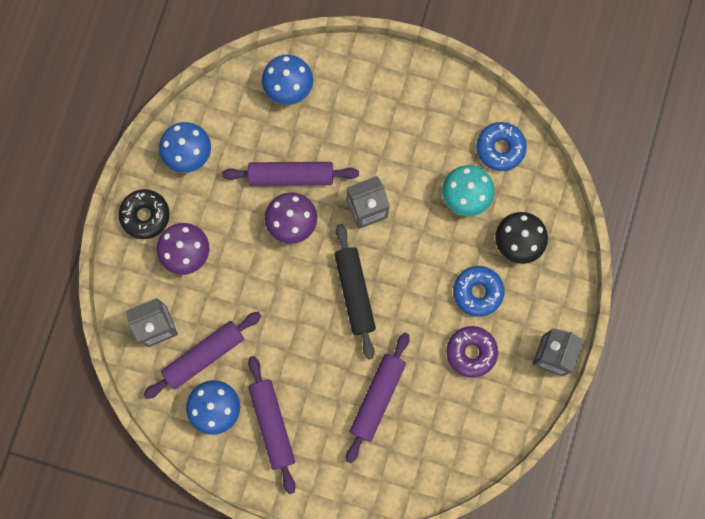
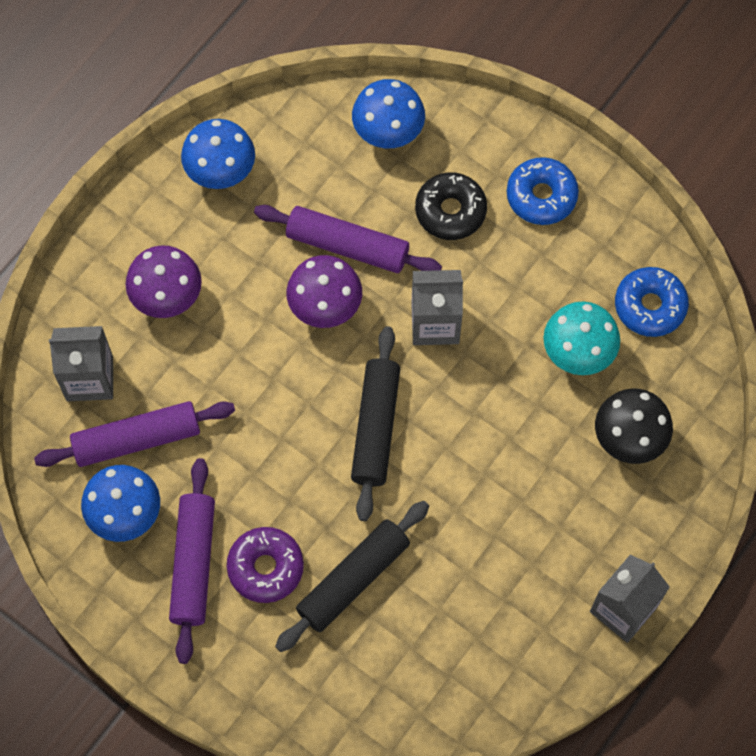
camera: 20 degrees right, 10 degrees down
black donut [119,189,170,239] -> black donut moved to [415,172,487,240]
purple rolling pin [346,332,409,464] -> black rolling pin [275,501,429,652]
purple donut [446,326,498,378] -> purple donut moved to [227,527,304,603]
blue donut [453,266,504,317] -> blue donut moved to [507,157,579,225]

